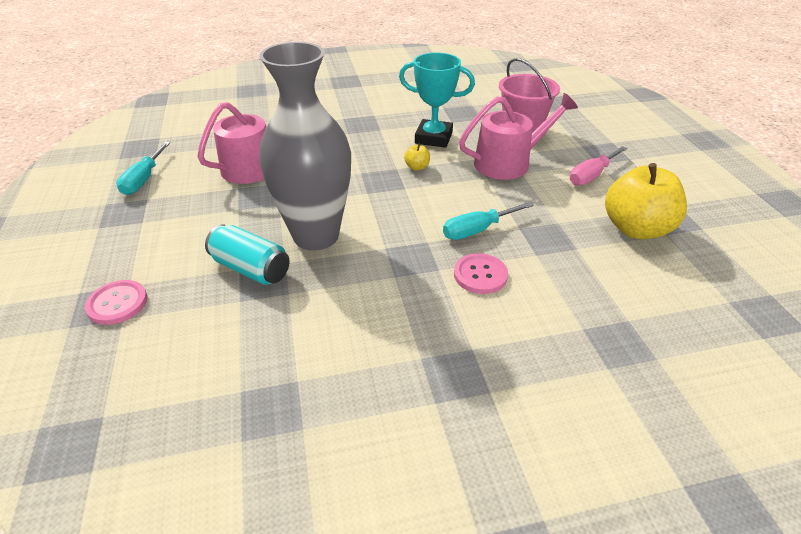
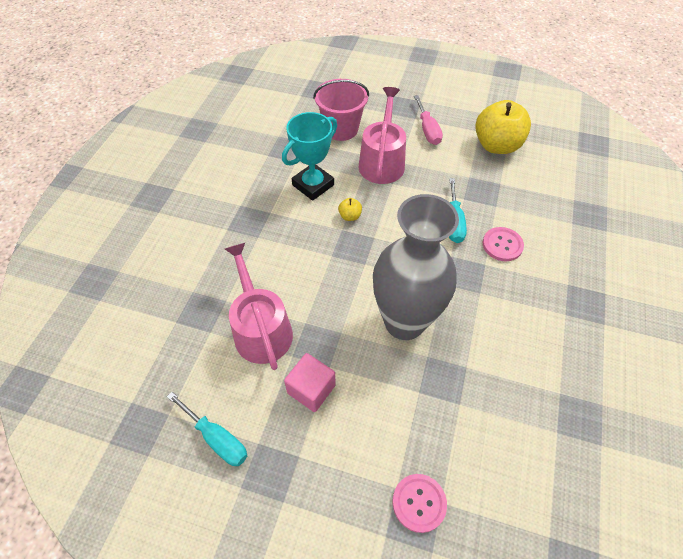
camera: 60 degrees left, 15 degrees up
turquoise can [205,224,290,285] -> none
none -> pink cube [284,353,336,412]

